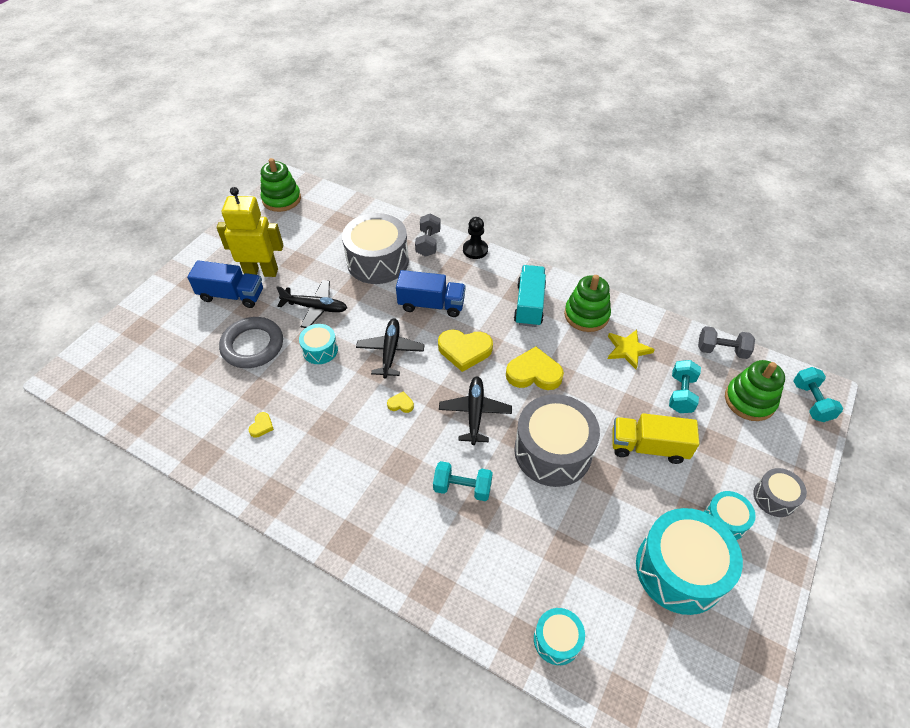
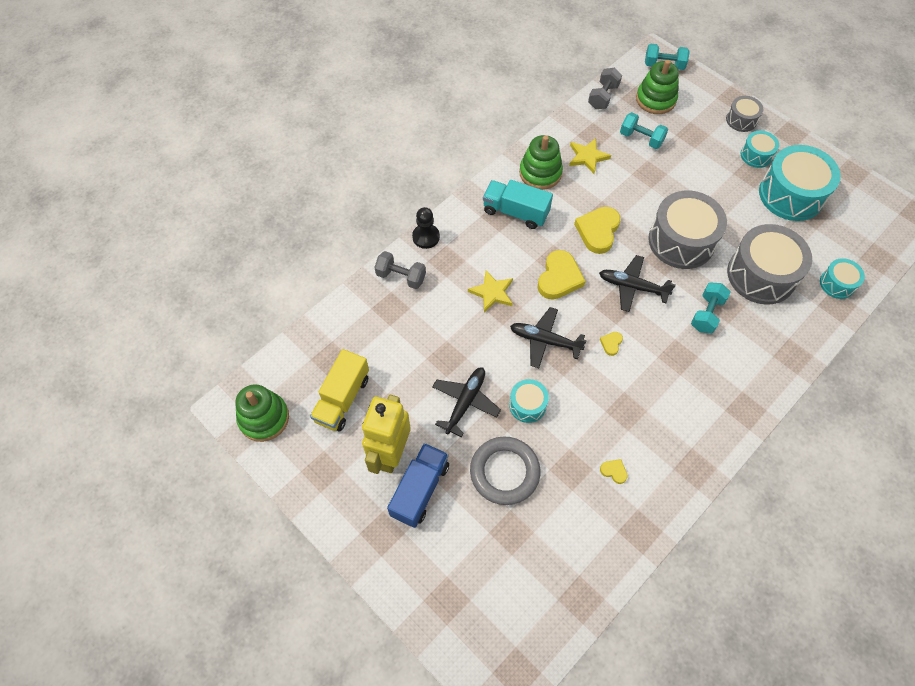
camera: 75 degrees left, 10 degrees up
grey drum [342,213,409,284] -> grey drum moved to [727,224,812,305]
blue truck [396,270,466,317] -> yellow star [468,270,513,313]
yellow truck [612,413,699,464] -> yellow truck moved to [310,349,369,431]

